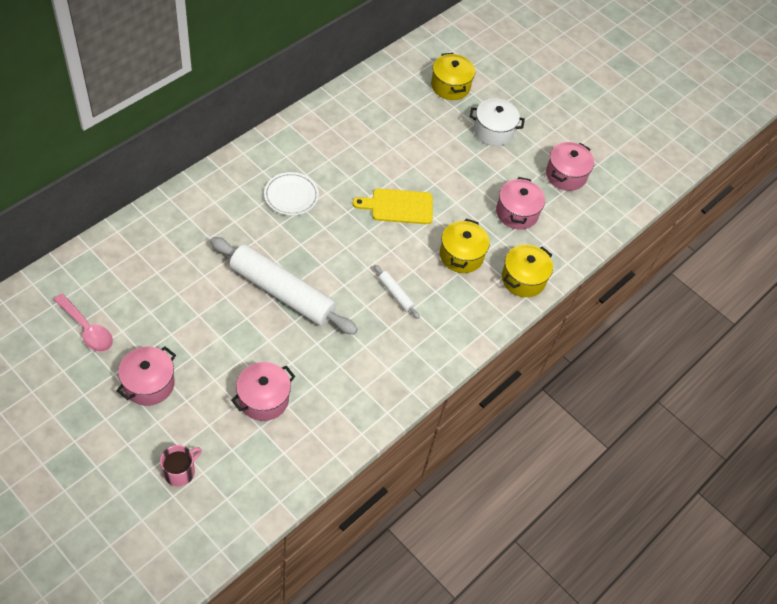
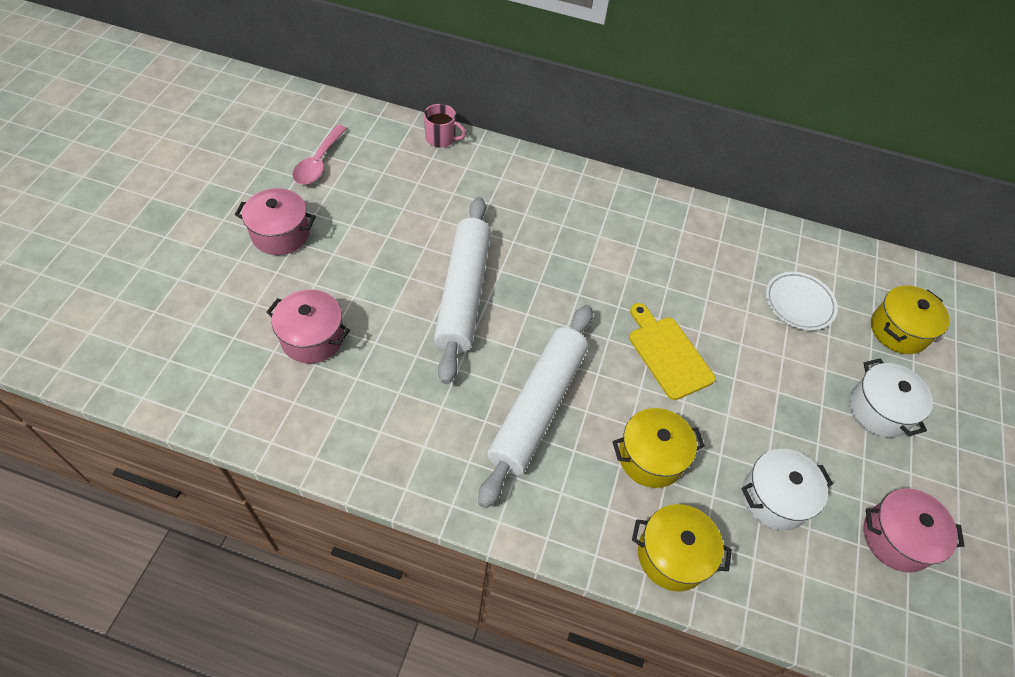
camera: 65 degrees right, 0 degrees up
pink mug [160,445,202,486] -> pink mug moved to [424,104,466,148]
white plate [264,172,319,216] -> white plate moved to [766,272,838,330]
white rolling pin [374,265,420,319] -> white rolling pin [478,305,593,508], size x2.38
pink pot [496,177,545,230] -> white pot [741,449,833,531]

